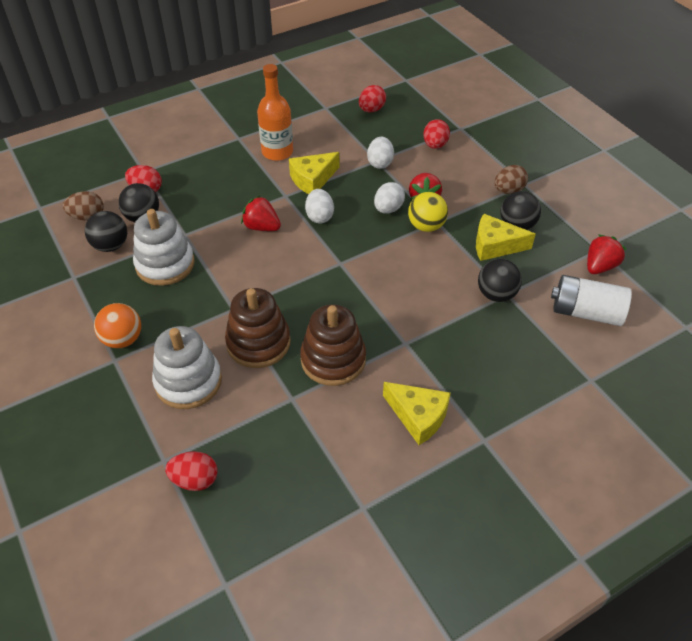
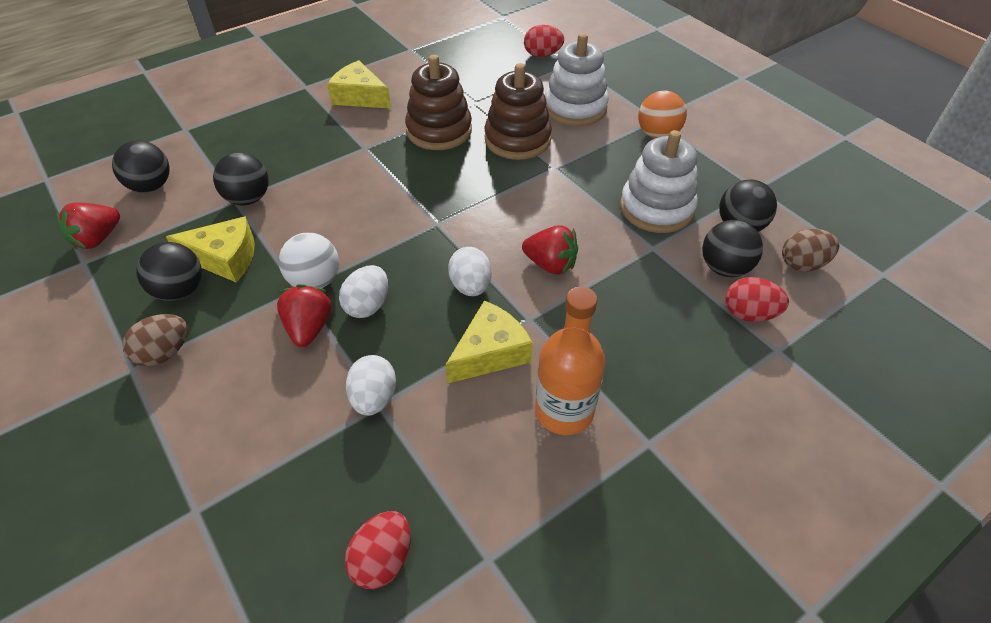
camera: 175 degrees right, 0 degrees up
yellow ball [408,192,448,232] -> white ball [279,233,339,288]
red egg [423,119,450,149] -> none
white battery [551,275,632,326] -> black ball [112,140,170,193]

